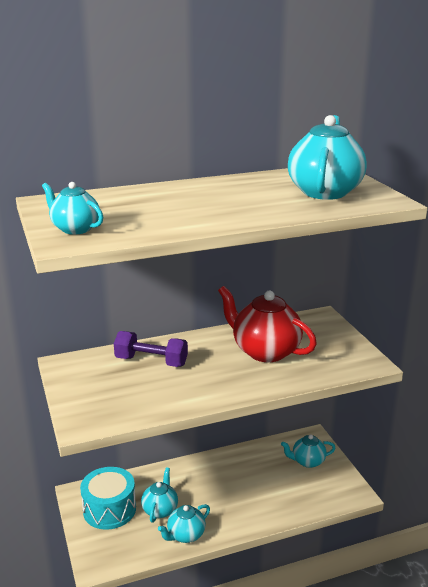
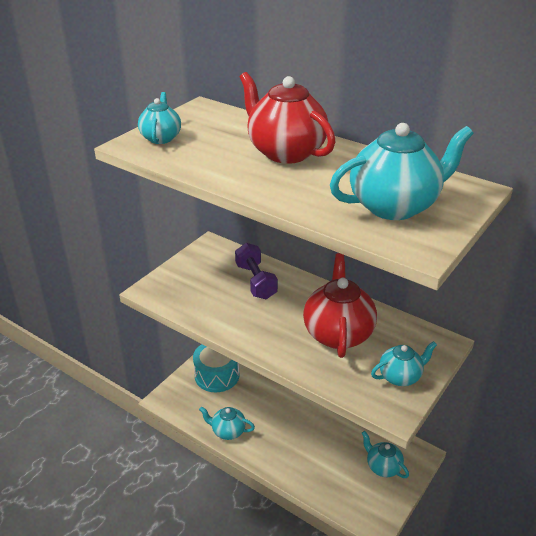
camera: 55 degrees right, 10 degrees up
turquoise teapot [141,468,178,523] -> turquoise teapot moved to [371,341,437,386]
none -> red teapot [240,72,336,164]

